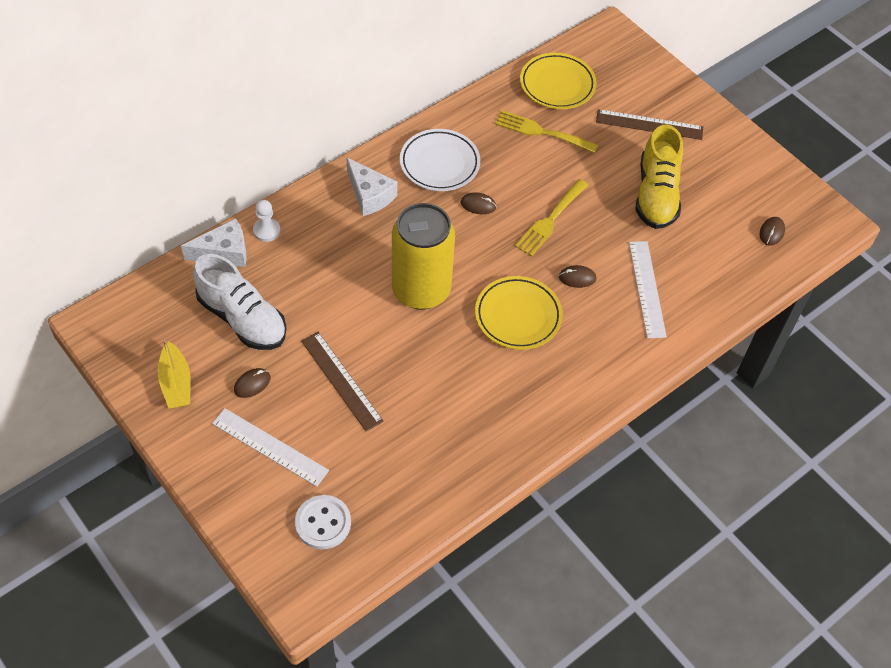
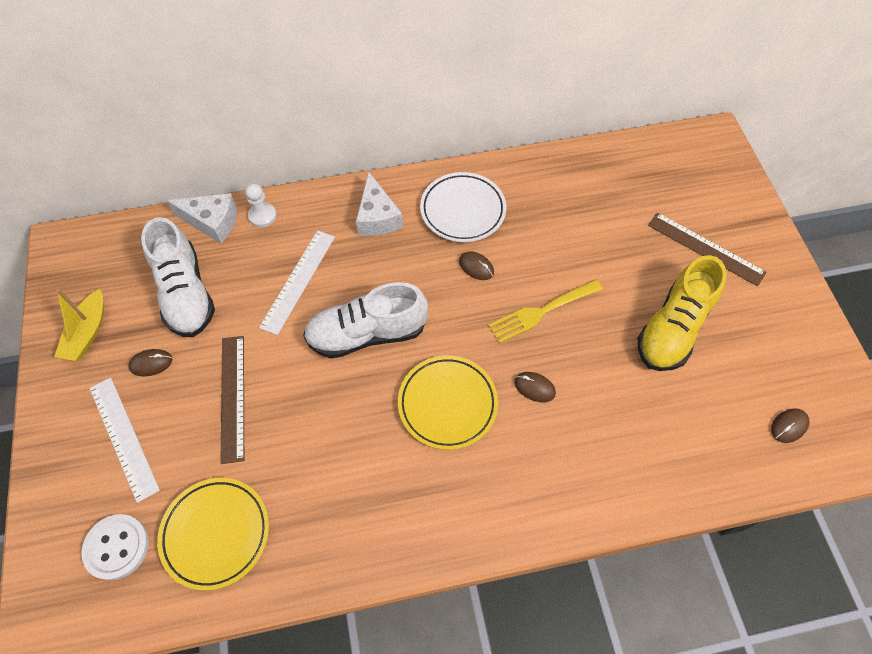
camera: 30 degrees right, 5 degrees up
yellow can [392,203,455,310] -> white shoe [303,282,428,359]
yellow fork [495,110,598,153] -> none
yellow plate [520,53,597,109] -> yellow plate moved to [157,478,269,591]
white ruler [629,241,667,338] -> white ruler moved to [259,230,335,335]

